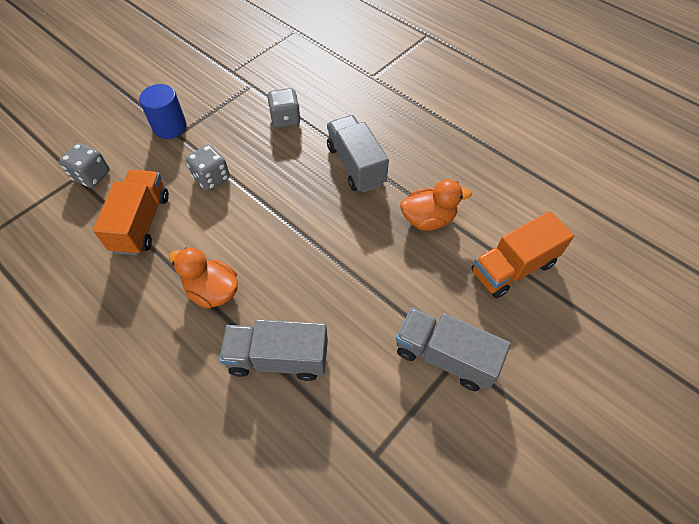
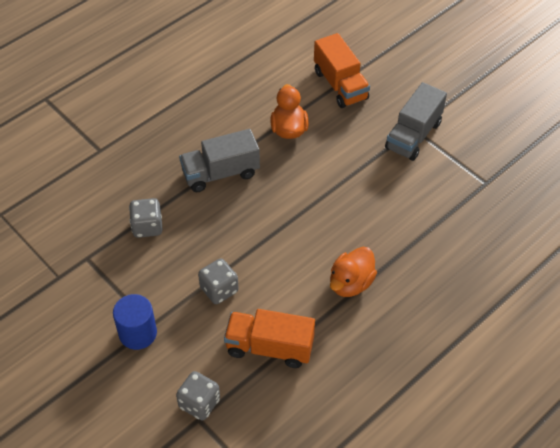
camera: 85 degrees left, 5 degrees down
grey truck [219,319,328,381] -> none

